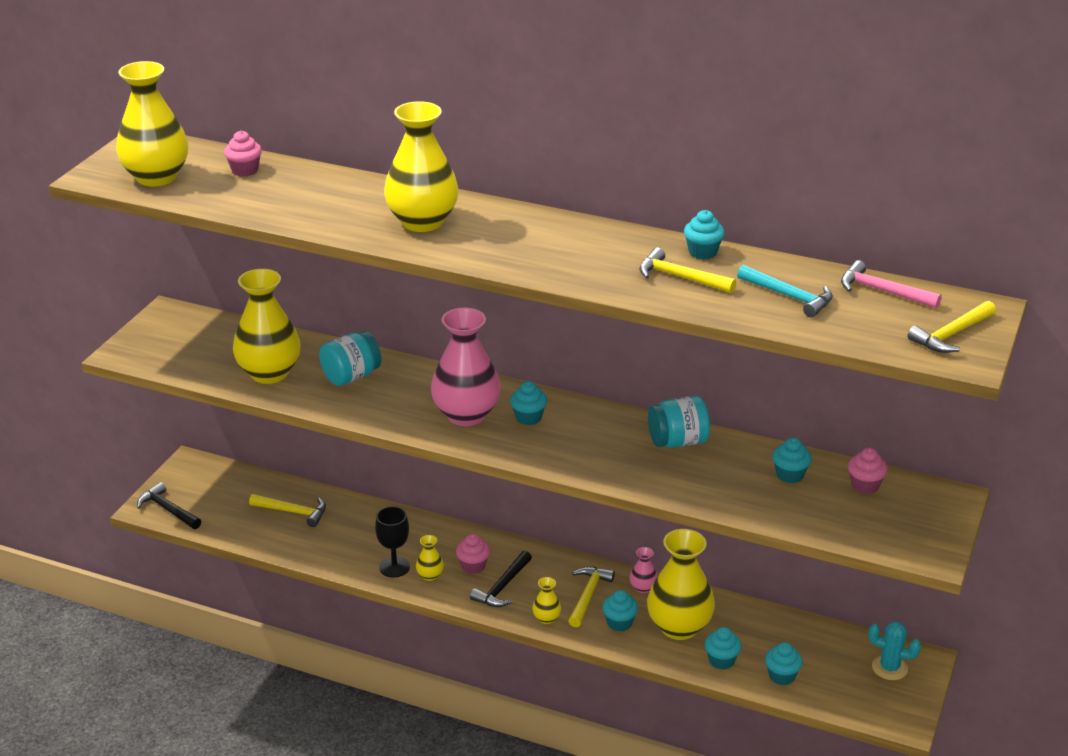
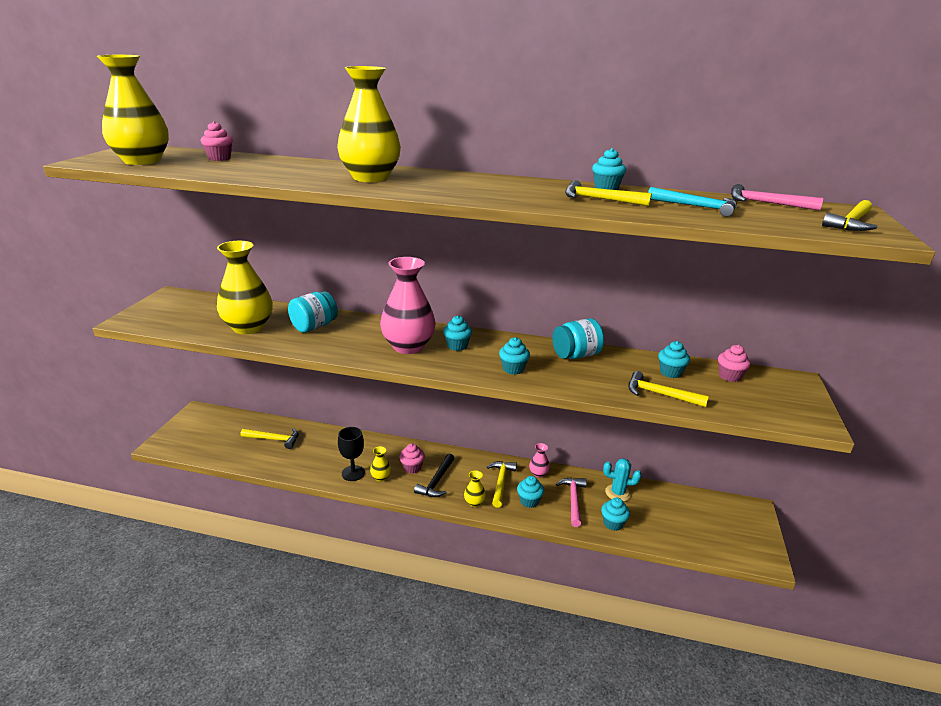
camera: 10 degrees left, 5 degrees down
black hammer [137,482,201,529] -> none
yellow vase [647,529,715,640] -> pink hammer [556,478,587,527]
turquoise cupcake [765,642,803,685] -> turquoise cupcake moved to [499,337,530,375]
turquoise cactus [868,621,921,680] -> turquoise cactus moved to [603,458,641,502]
none -> yellow hammer [628,371,709,407]

